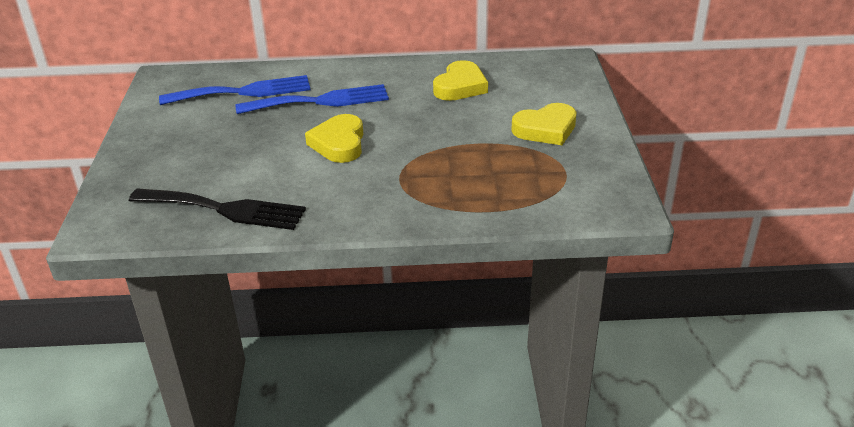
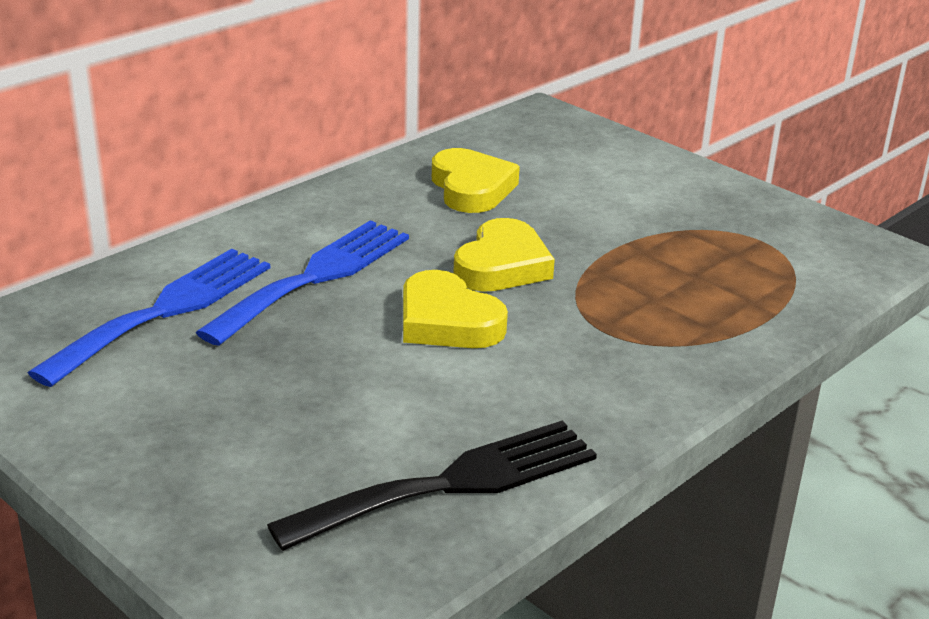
camera: 45 degrees left, 5 degrees down
yellow heart [511,103,577,145] -> yellow heart moved to [453,218,555,292]

